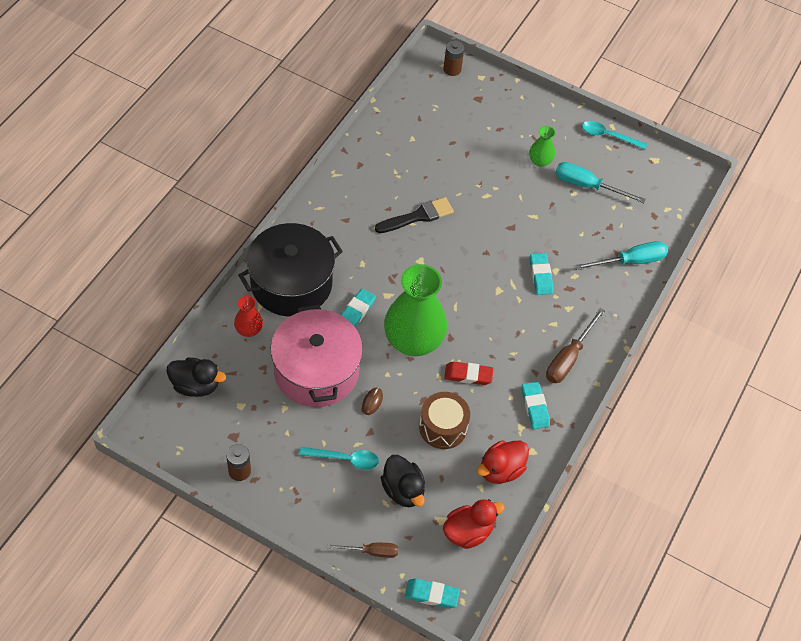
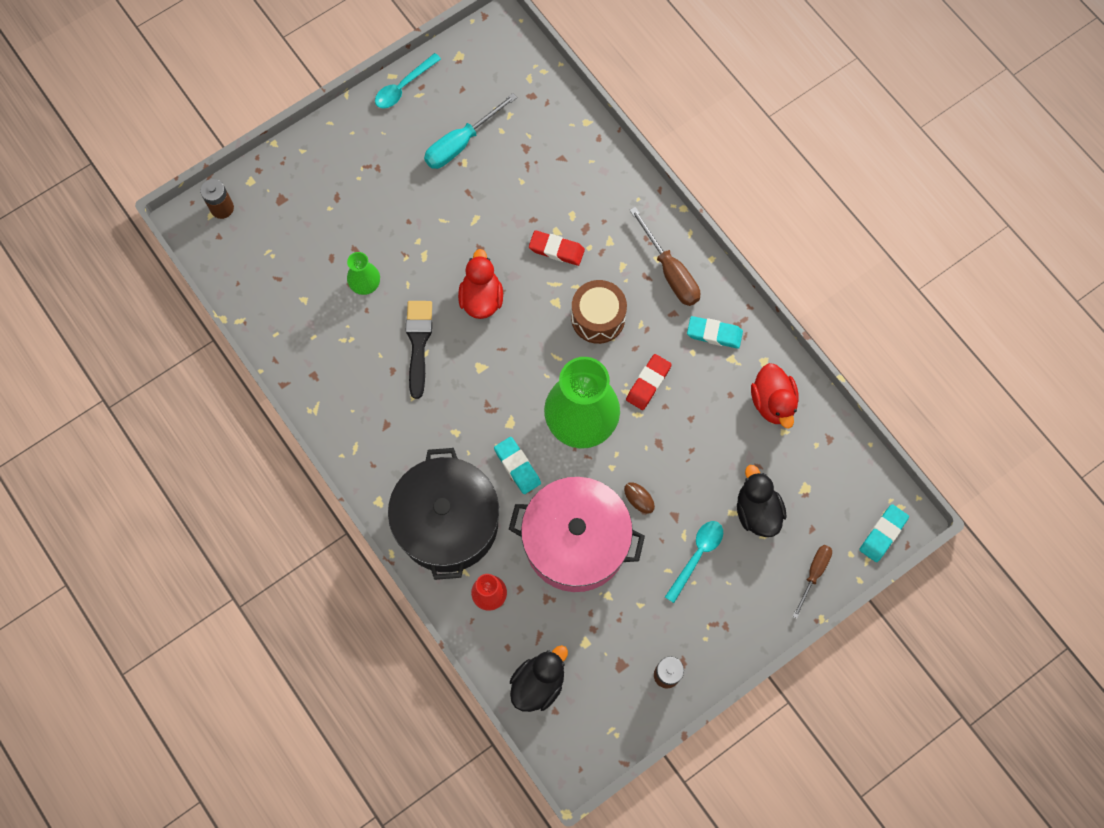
camera: 60 degrees left, 15 degrees up
black duck [381,455,425,507] -> black duck turned 105 degrees counterclockwise [737,465,787,537]
brown drum [419,392,470,449] -> brown drum moved to [571,280,627,344]
red duck [443,499,505,549] -> red duck moved to [458,249,503,319]
green vase [529,126,555,167] -> green vase moved to [347,252,380,295]
turquoise eraser [530,253,554,295] -> red eraser [529,230,585,266]
turquoise screwdriver [575,241,668,270] -> none

